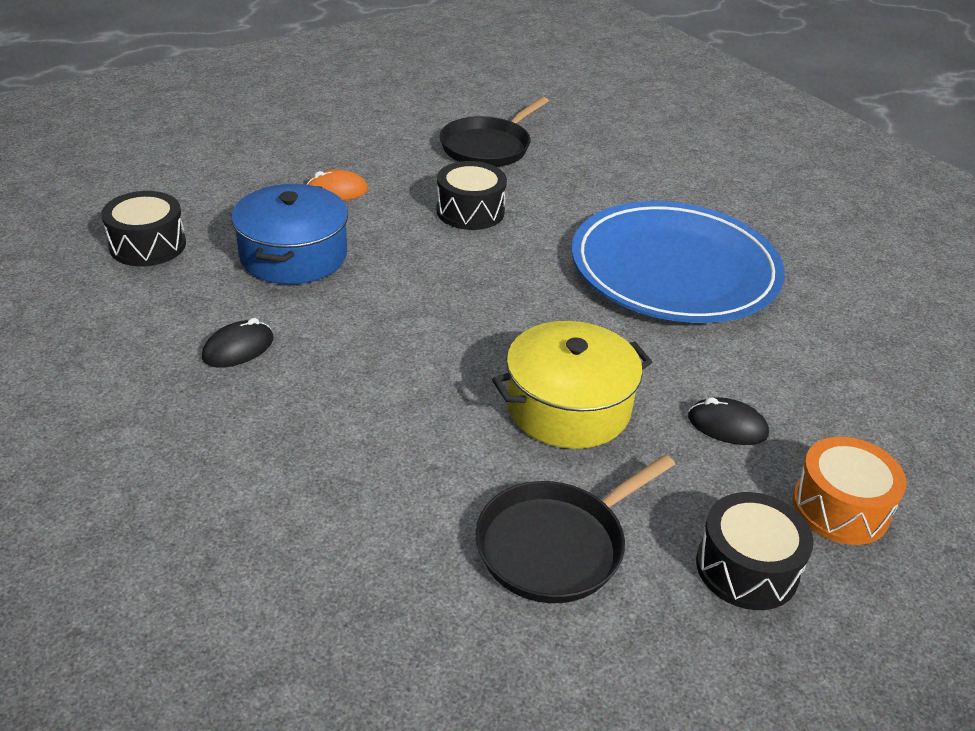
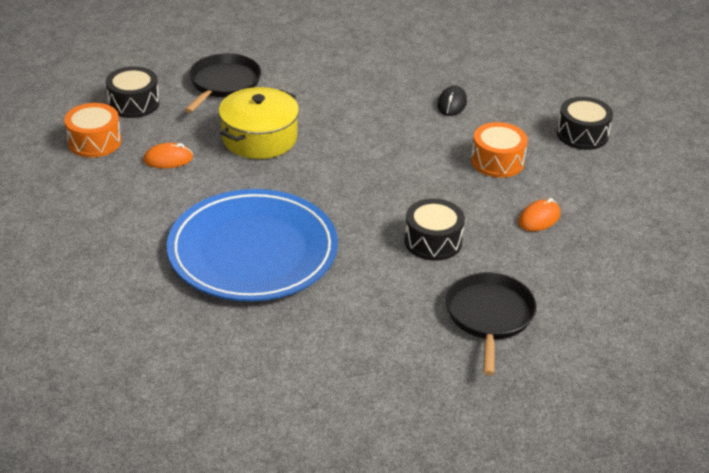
camera: 150 degrees right, 0 degrees up
blue pot [231,184,348,285] -> orange drum [471,122,528,178]
black mouse [688,397,769,445] -> orange mouse [143,143,193,168]

